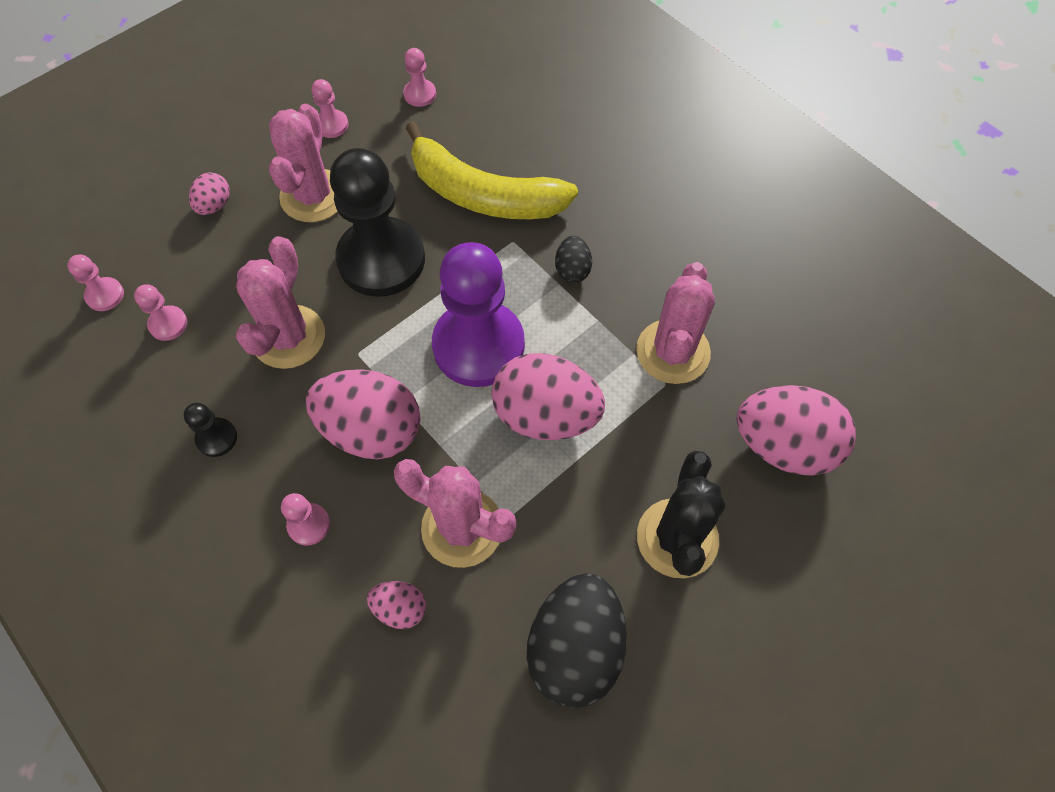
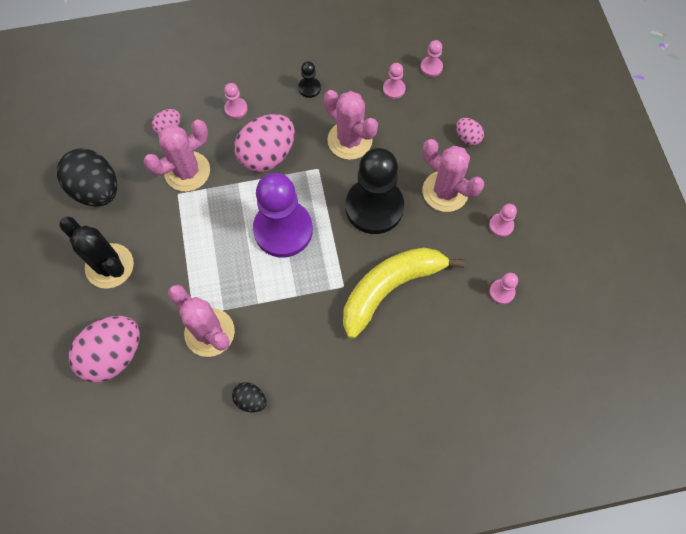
camera: 120 degrees right, 5 degrees up
pink egg [491,353,605,440] -> none
black egg [555,236,592,283] -> black egg moved to [232,383,266,413]

